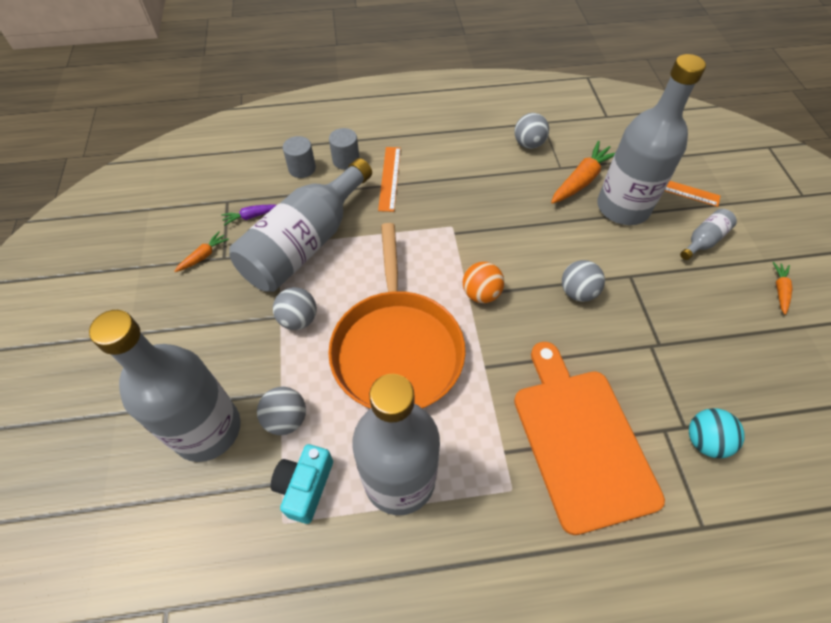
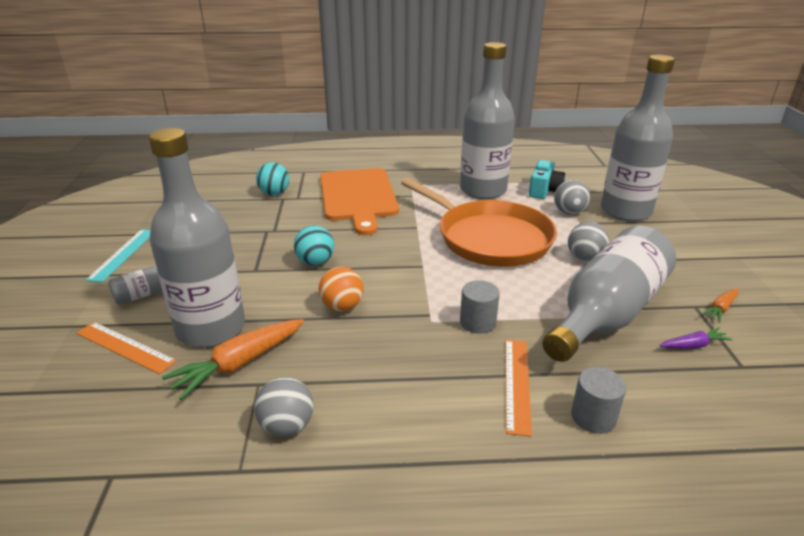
camera: 175 degrees left, 25 degrees down
grey cylinder [283,136,316,178] -> grey cylinder moved to [460,280,500,334]
orange pan [328,223,466,409] -> orange pan turned 135 degrees clockwise [401,178,557,267]
orange ball [463,262,505,303] -> orange ball moved to [319,267,364,311]
grey ball [562,260,605,302] -> turquoise ball [294,225,334,266]
orange carrot [773,262,793,315] -> turquoise ruler [86,229,150,283]

